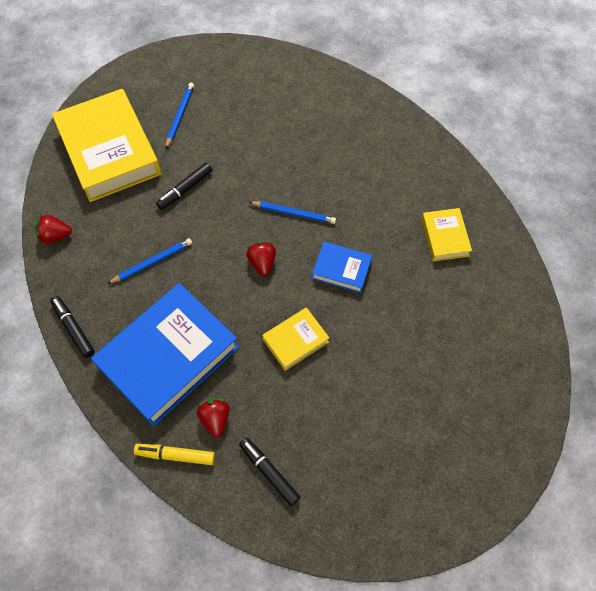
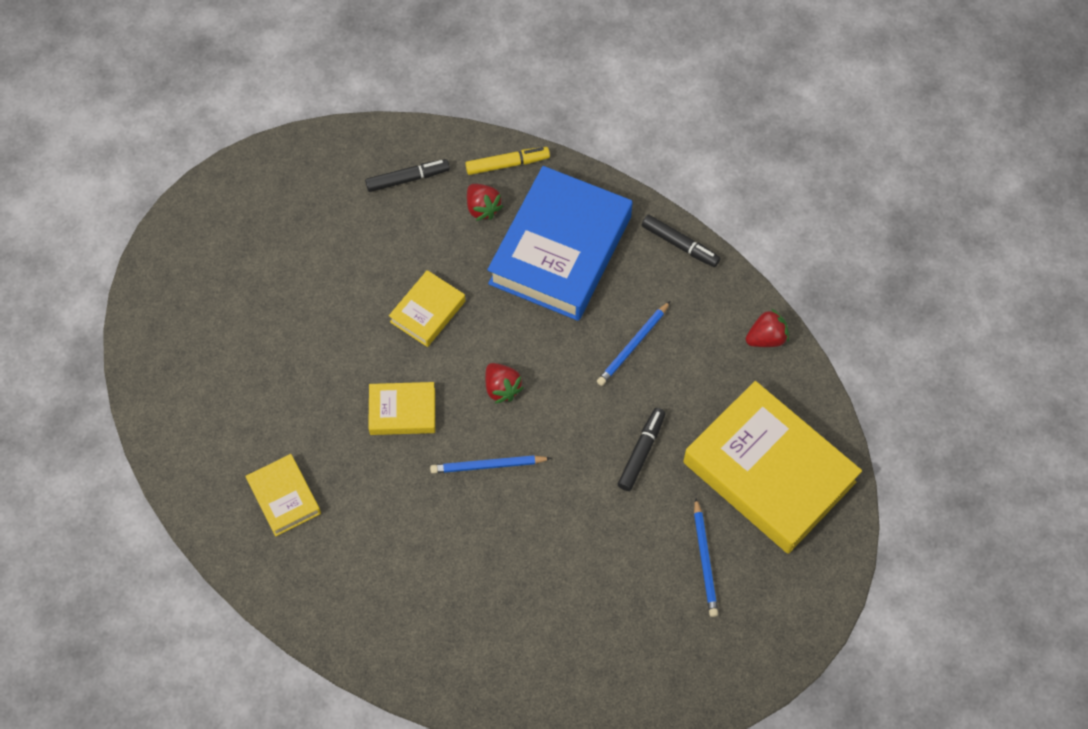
camera: 160 degrees right, 0 degrees up
black marker [239,438,300,506] -> black marker turned 45 degrees counterclockwise [365,159,450,192]
blue book [312,242,372,293] -> yellow book [368,382,435,435]

